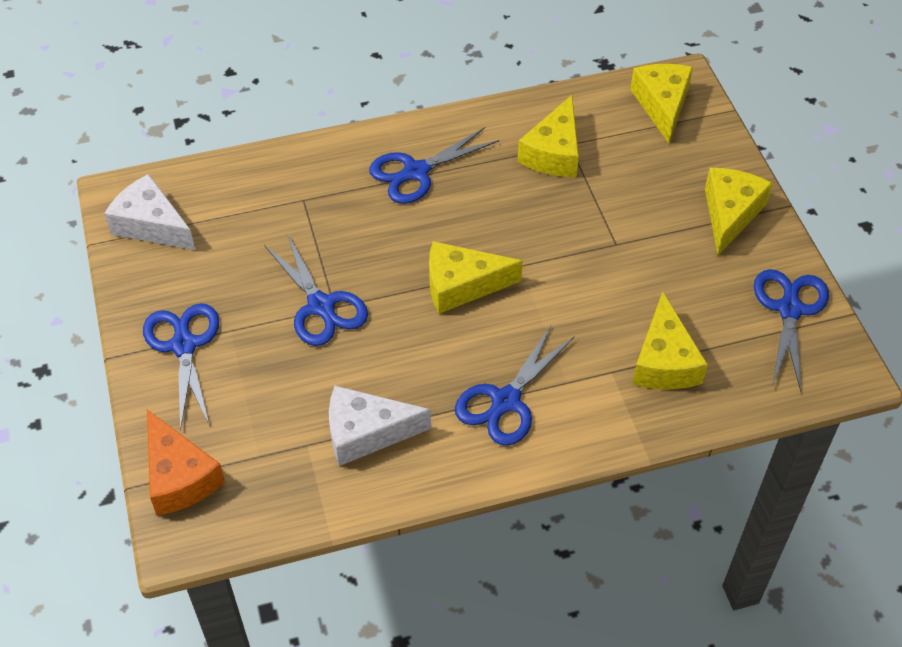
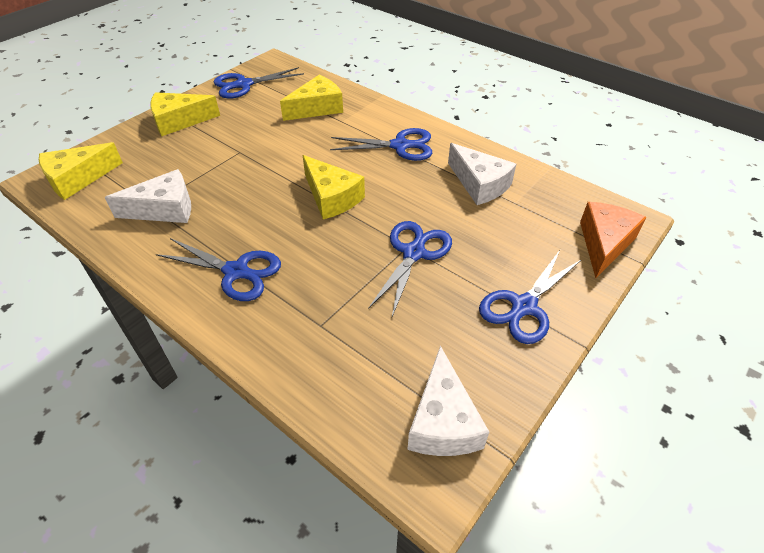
camera: 125 degrees left, 5 degrees down
yellow cheese [518,95,579,177] -> white cheese [105,169,191,223]

